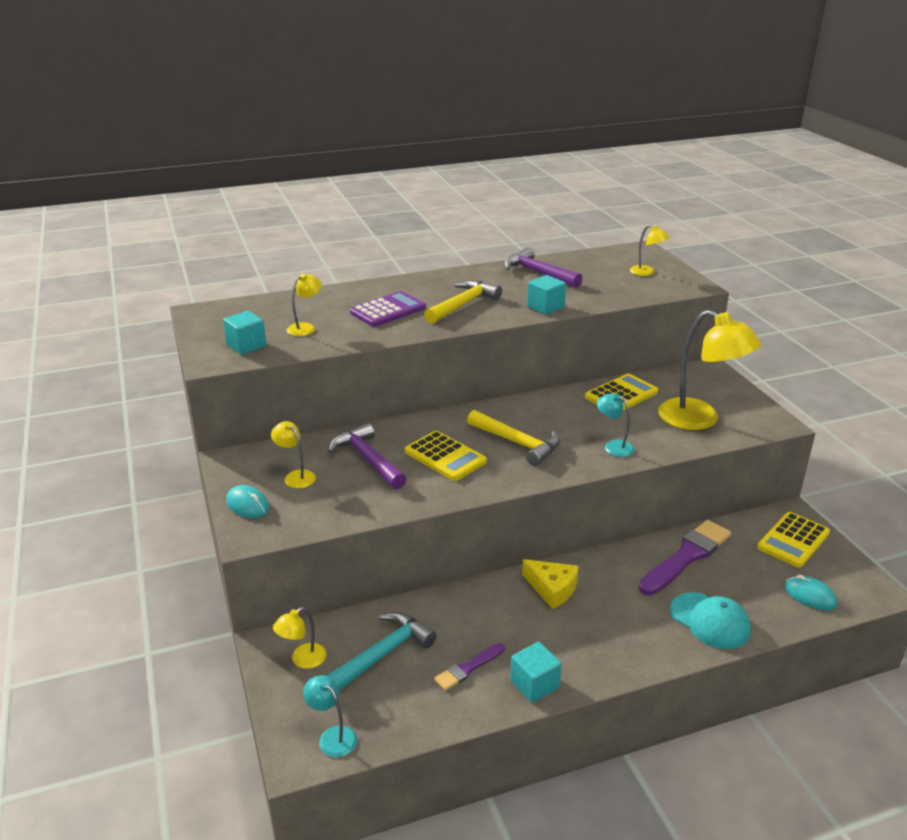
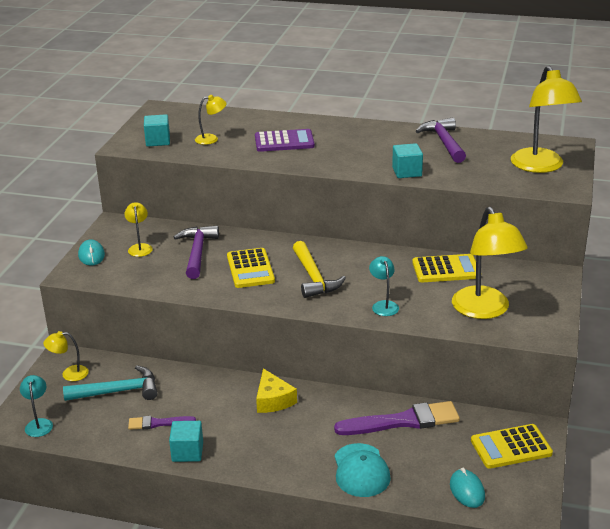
camera: 35 degrees right, 0 degrees up
yellow hammer [424,280,502,324] -> none
yellow lamp [630,225,669,276] -> yellow lamp [511,65,582,173], size x2.11

